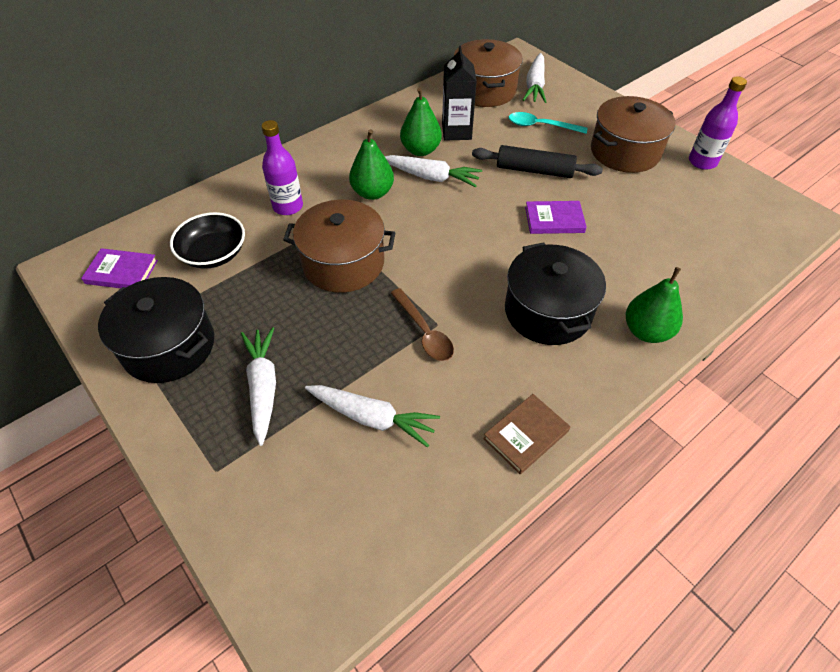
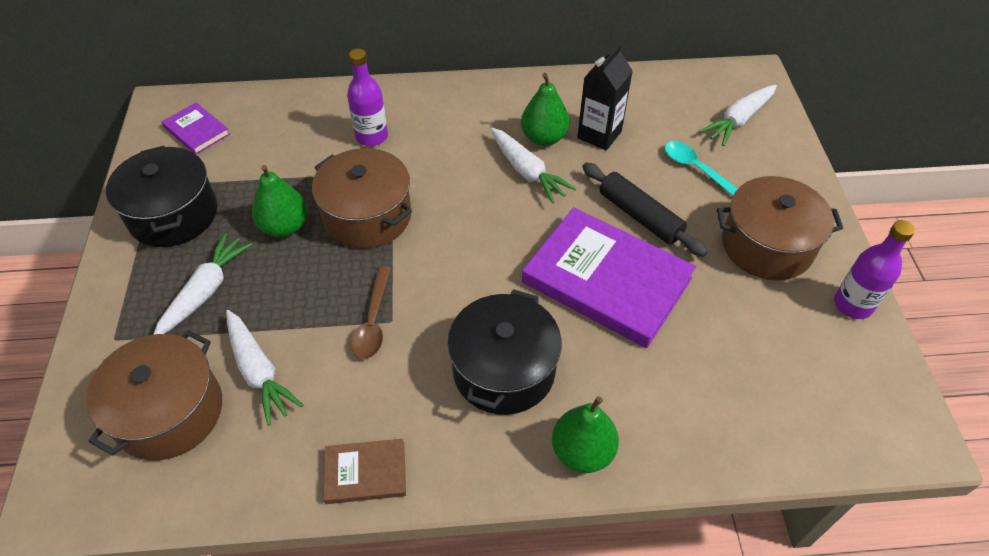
camera: 35 degrees right, 0 degrees up
black bowl [170,212,245,269] -> none
green pear [349,129,394,200] -> green pear moved to [252,165,307,237]
brown pot [454,39,523,107] -> brown pot moved to [86,330,222,460]
purple book [525,201,587,234] -> purple book [522,207,696,348], size x2.11

